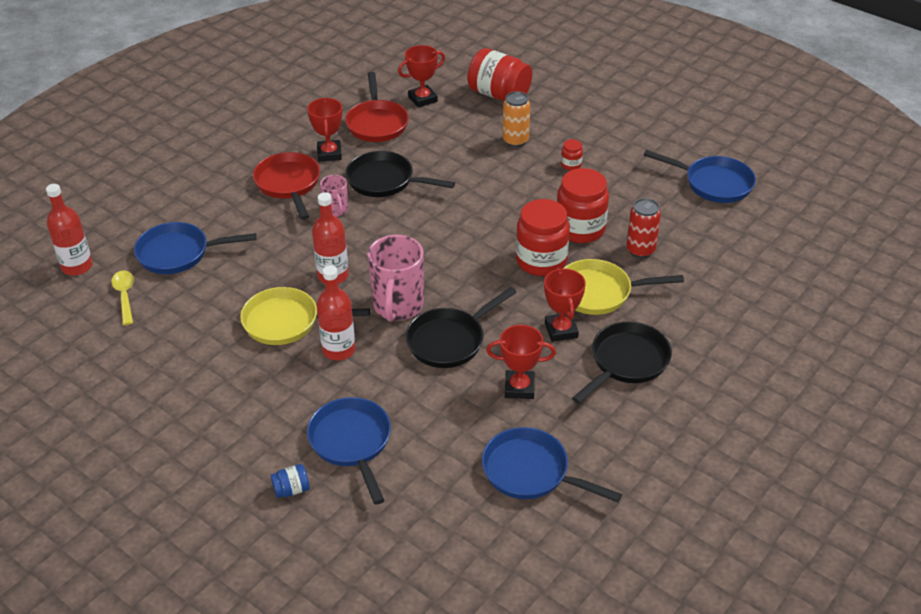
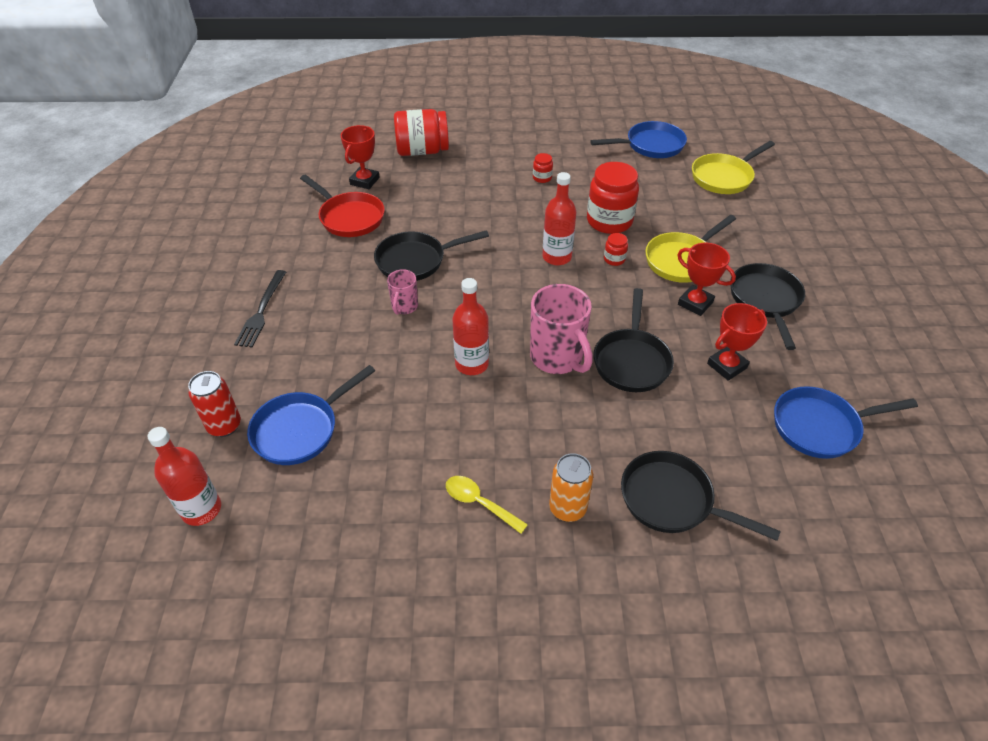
camera: 40 degrees left, 5 degrees up
yellow spoon [111,271,134,325] -> yellow spoon moved to [446,476,528,534]
yellow pan [240,287,370,345] -> yellow pan moved to [692,141,775,194]
red pan [253,152,320,220] -> none
blue jar [271,464,310,498] -> none
red trophy [307,98,342,162] -> none
blue pan [307,397,391,505] -> black pan [621,451,781,541]
red bottle [316,265,356,360] -> red bottle moved to [542,172,577,265]
pink mug [320,175,348,217] -> pink mug turned 75 degrees clockwise [387,269,418,315]
orange can [503,91,530,147] -> orange can moved to [549,453,593,522]
red jar [516,199,570,276] -> red jar [604,233,628,266], size x0.44
red can [626,198,661,258] -> red can moved to [188,371,241,437]
none -> black fork [234,270,286,348]

